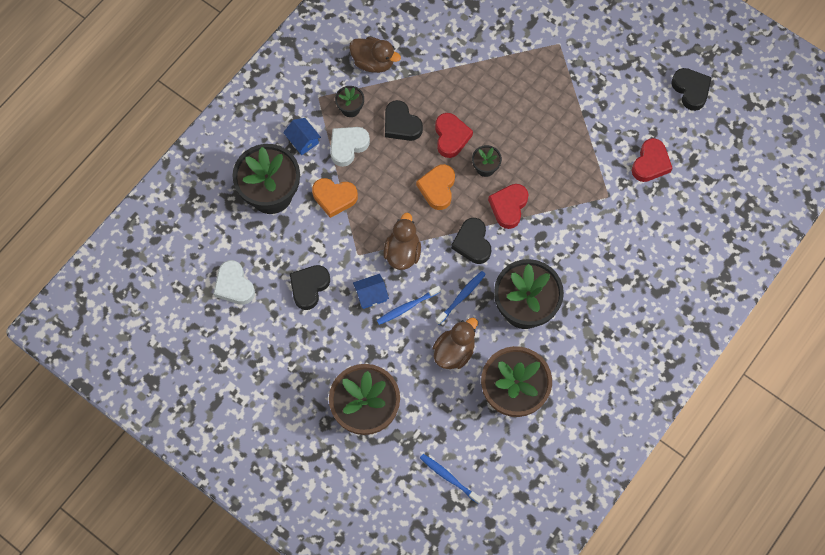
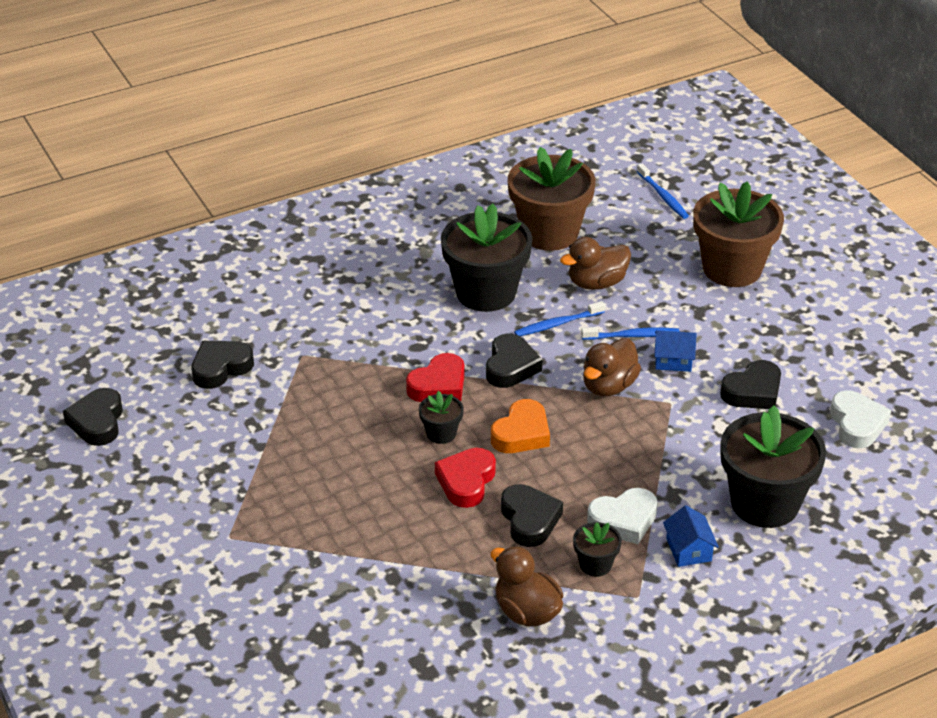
camera: 155 degrees left, 30 degrees down
orange heart [312,178,358,218] -> none
red heart [632,138,673,182] -> black heart [192,341,254,389]

